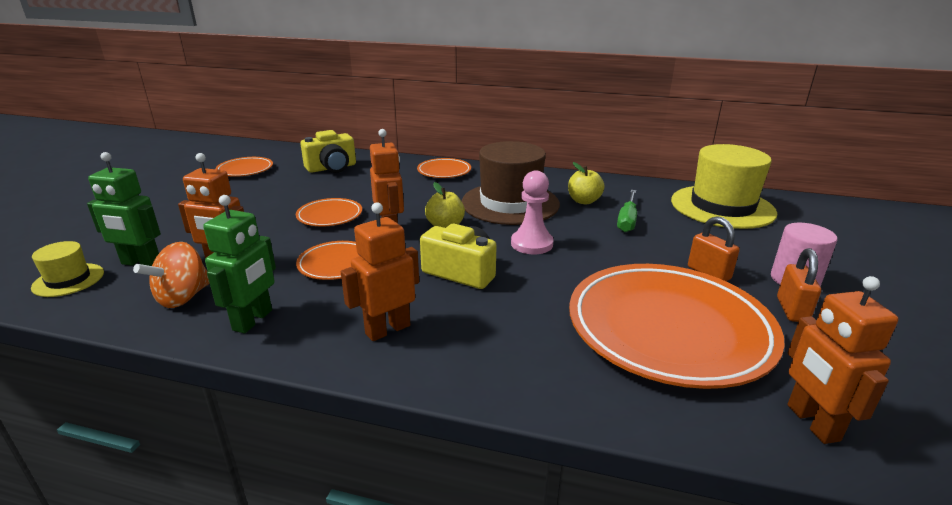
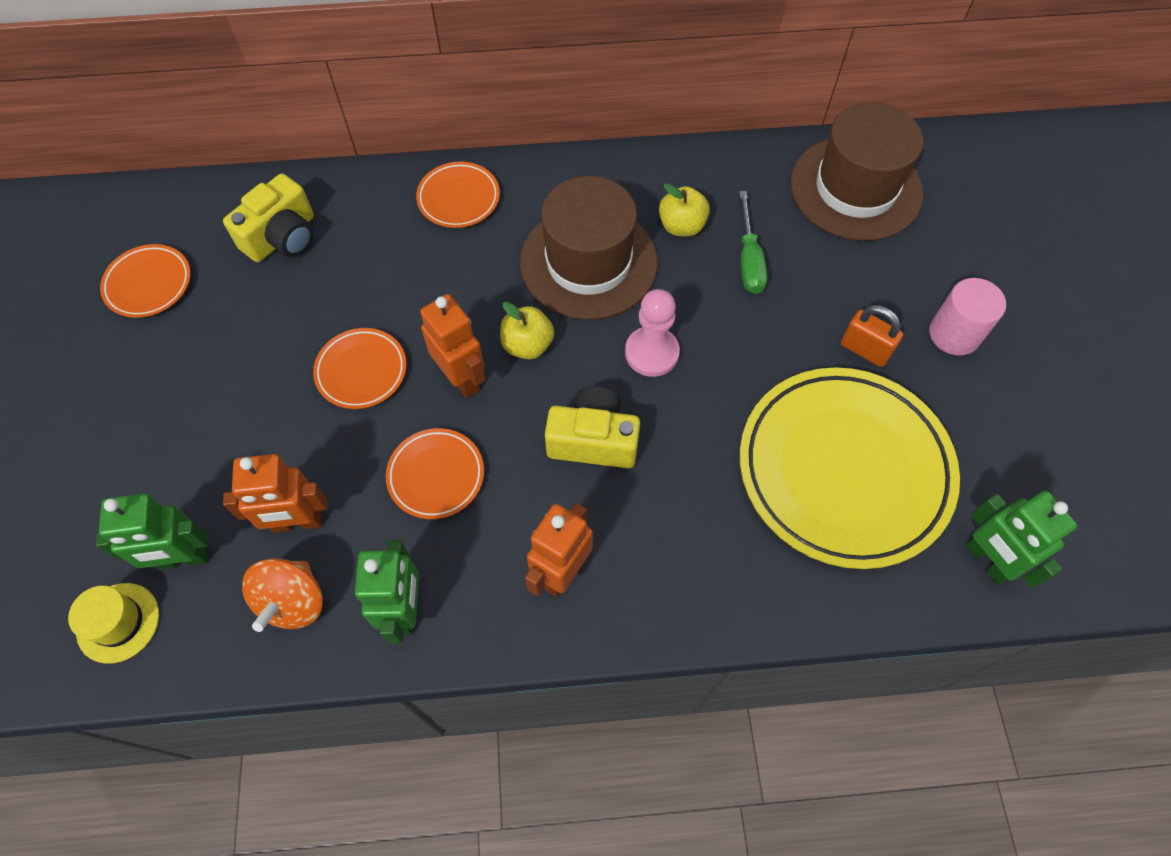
camera: 20 degrees left, 35 degrees up
orange plate [569,264,785,389] -> yellow plate [740,367,960,569]
yellow hat [671,144,777,229] -> brown hat [790,102,923,241]
orange padlock [777,248,821,322] -> none
orange robot [787,276,898,444] -> green robot [966,491,1077,588]

